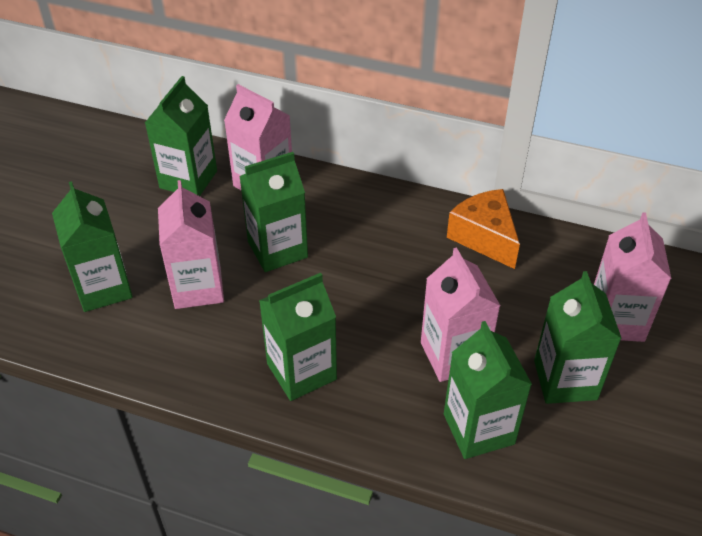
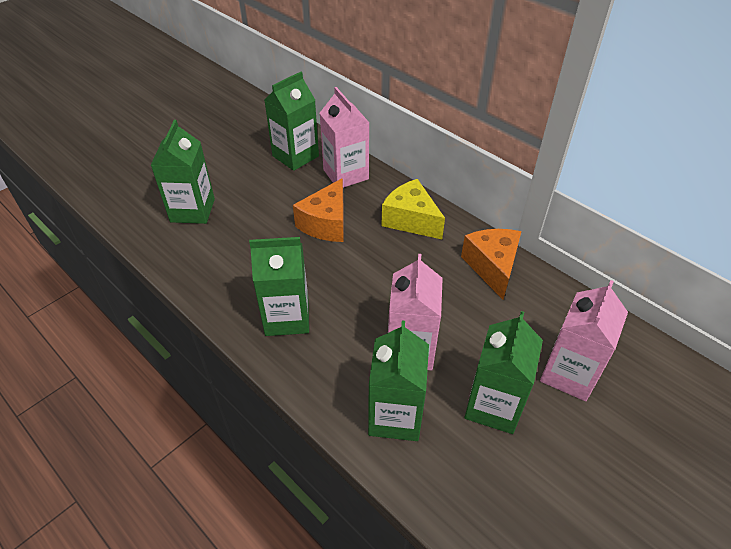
camera: 25 degrees right, 0 degrees up
pink carton [158,180,224,309] -> none
green carton [239,152,308,272] -> orange cheese [293,178,344,242]
none -> yellow cheese [381,179,445,239]

